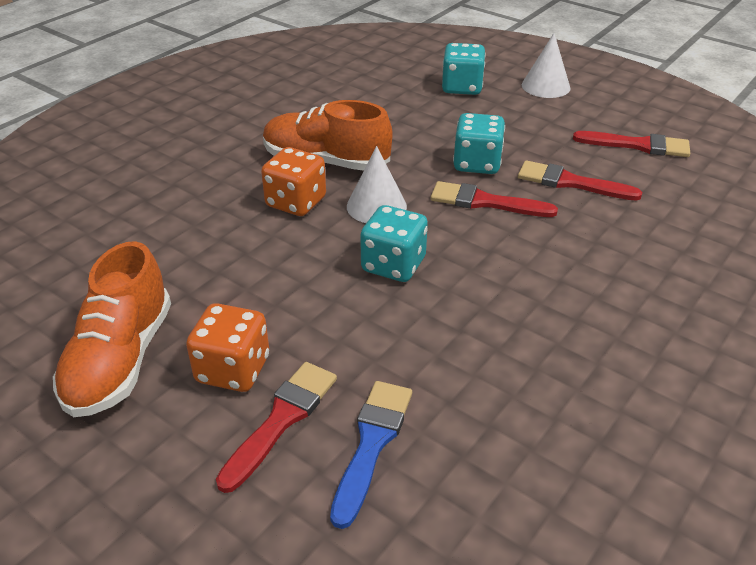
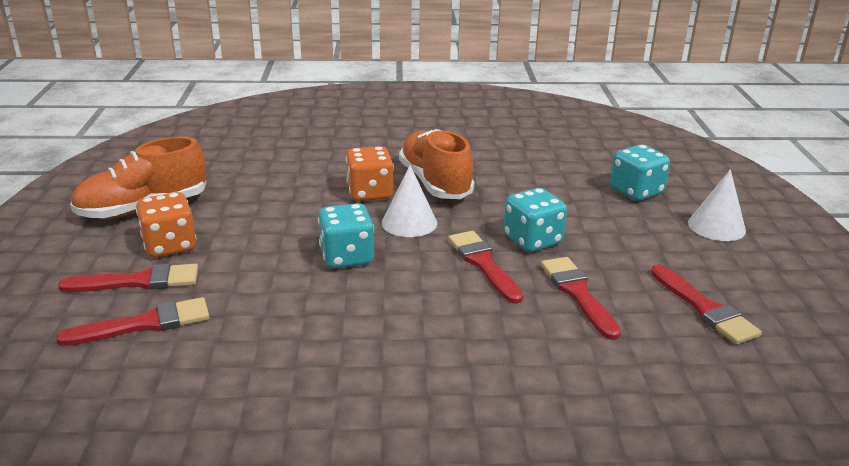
camera: 50 degrees right, 10 degrees down
blue brush [330,381,412,529] -> red brush [56,297,210,346]

